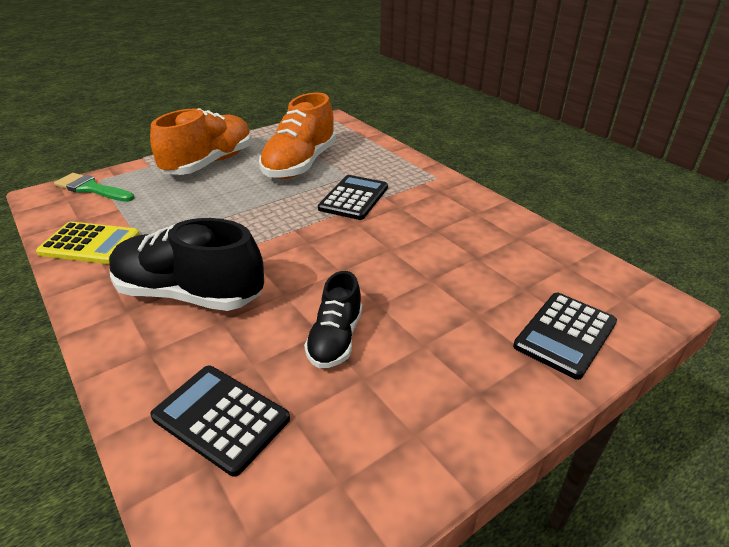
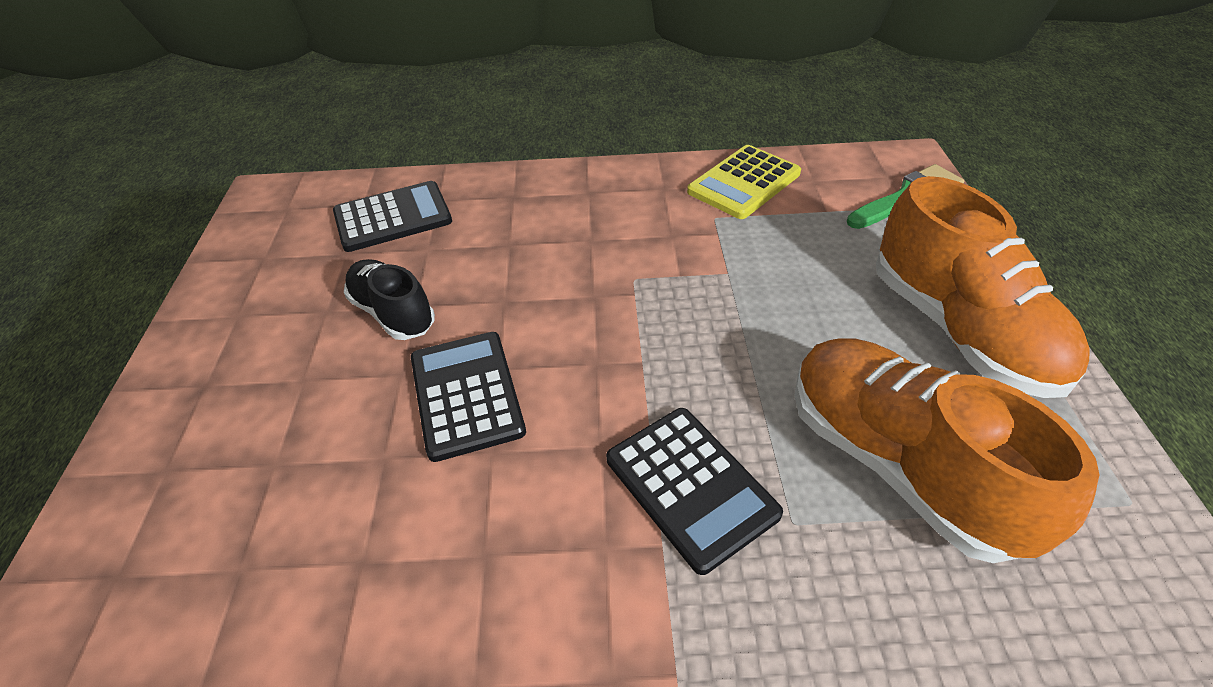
camera: 125 degrees right, 10 degrees up
black shoe [109,218,264,311] -> none
black calculator [513,293,617,380] -> black calculator moved to [411,332,526,462]

